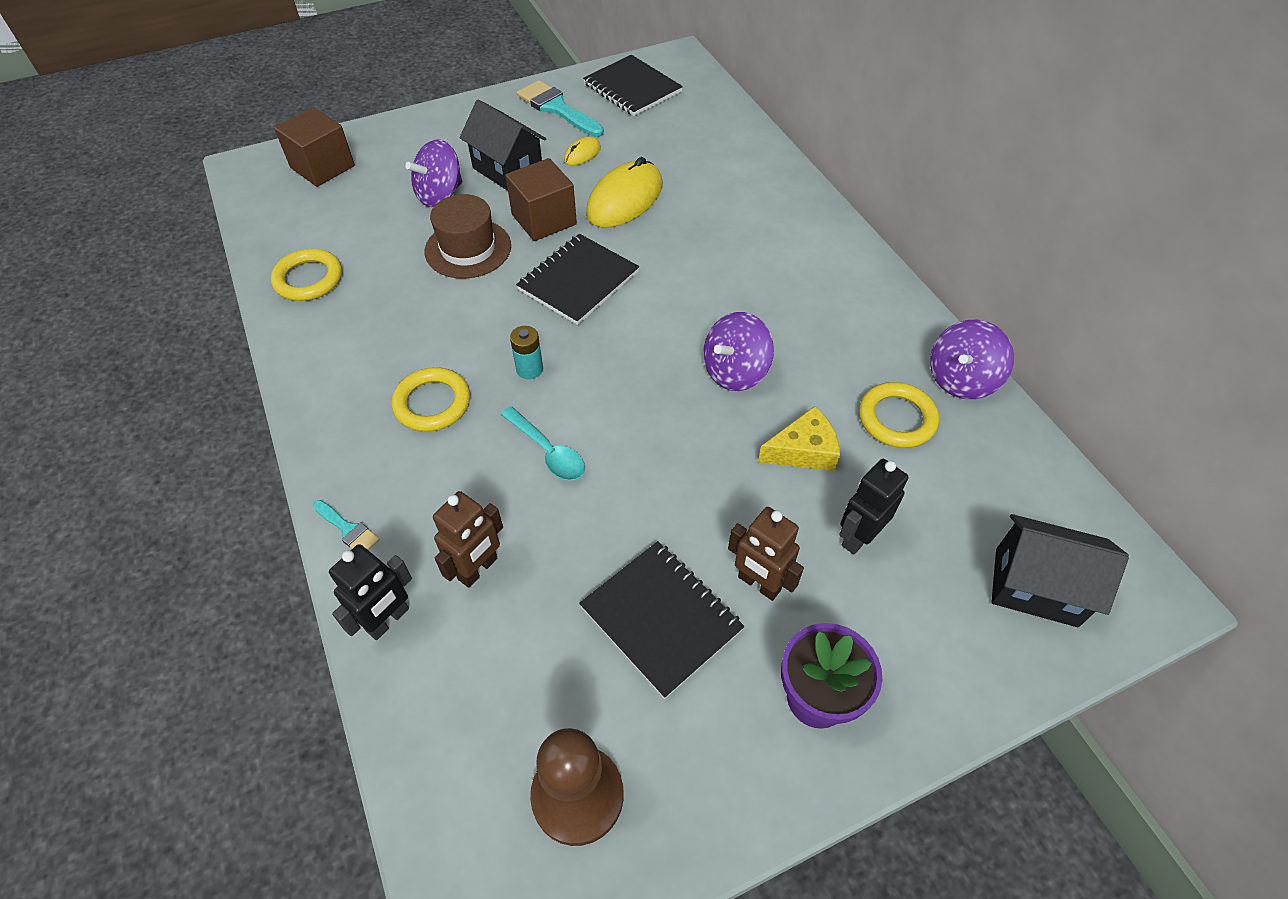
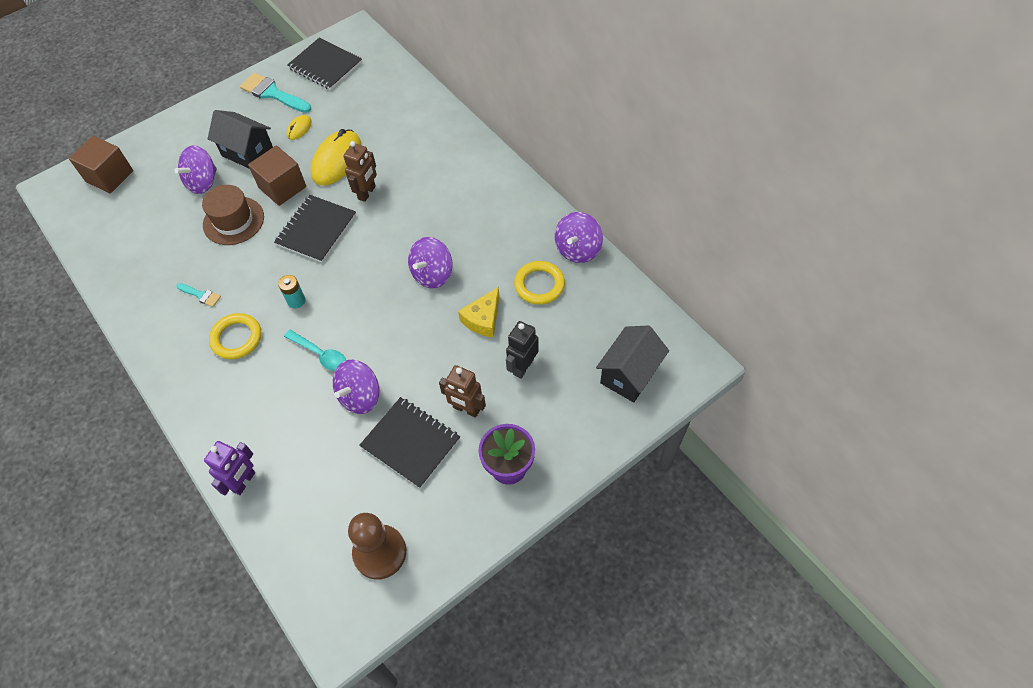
camera: 10 degrees left, 5 degrees up
yellow ring [271,248,342,301] -> none
turquoise brush [313,500,380,550] -> turquoise brush moved to [176,283,221,307]
black robot [329,544,412,640] -> purple robot [204,441,255,495]
brown robot [433,491,503,588] -> brown robot moved to [343,141,377,202]
yellow cheese [758,406,840,471] -> yellow cheese turned 150 degrees clockwise [458,287,500,338]
black house [991,514,1129,627] -> black house turned 60 degrees counterclockwise [596,325,669,402]
none -> purple spinning top [333,360,379,414]

